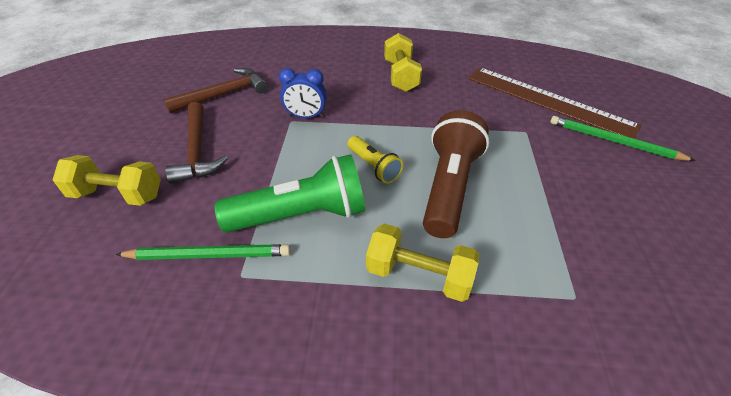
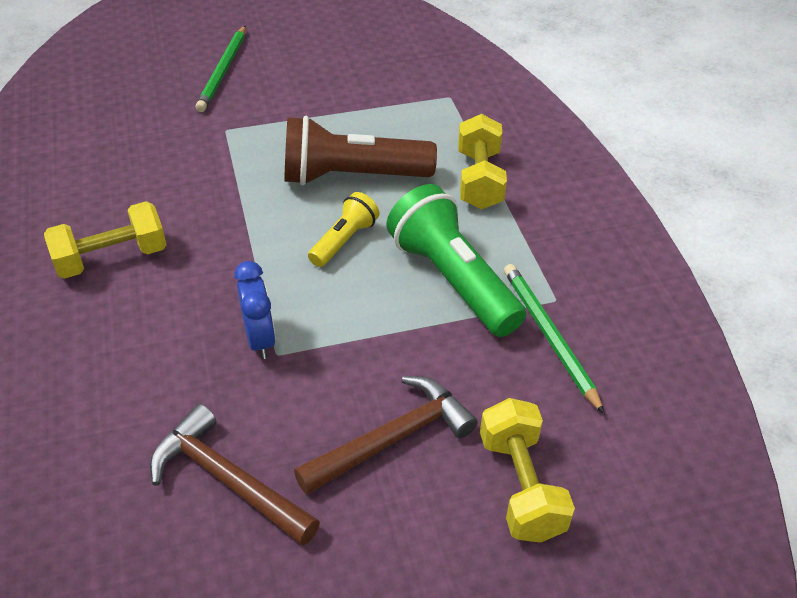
camera: 110 degrees left, 0 degrees up
brown ruler [468,67,642,139] -> none

